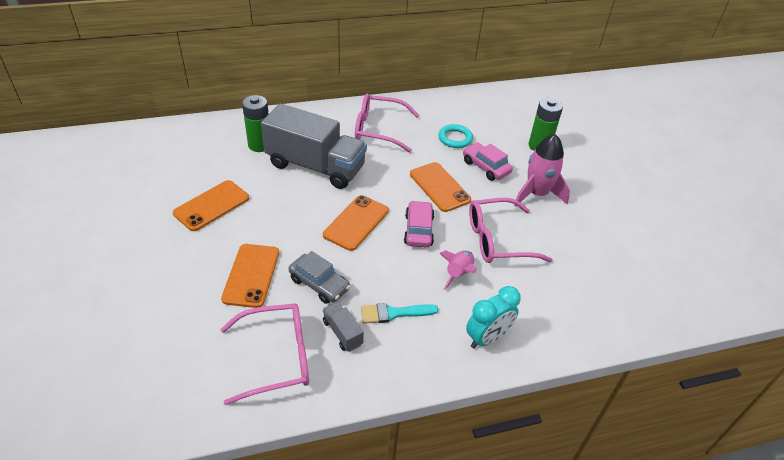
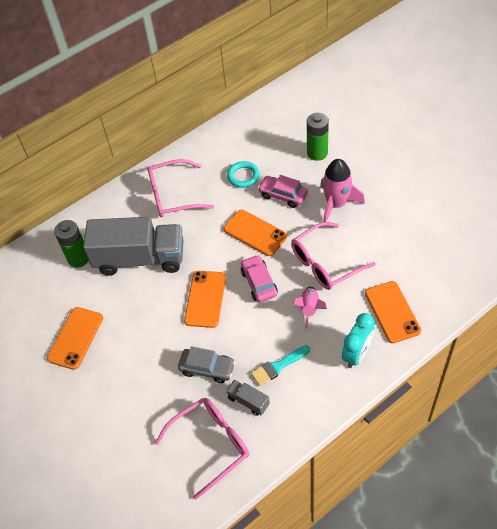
camera: 15 degrees left, 10 degrees up
orange phone [221,244,279,308] -> orange phone moved to [365,281,421,343]

